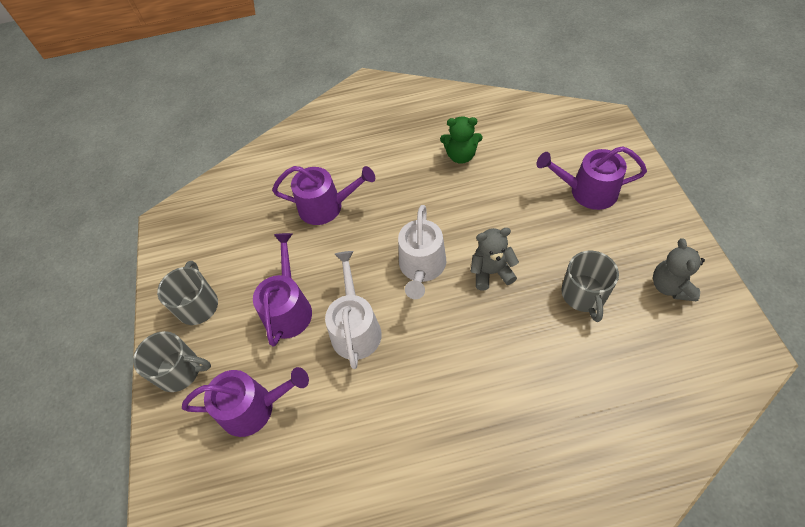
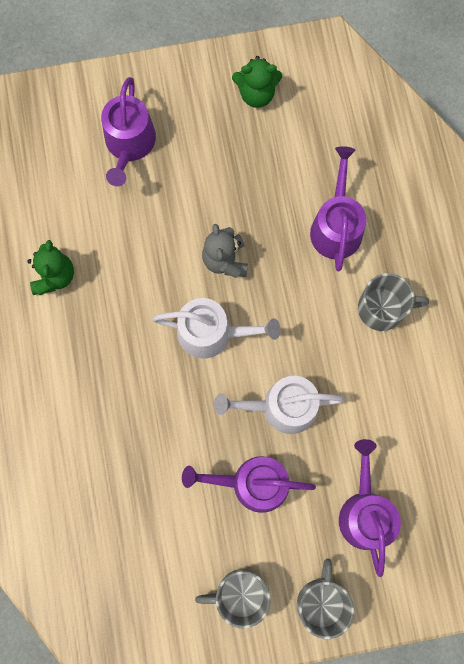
camera: 95 degrees left, 20 degrees up
purple watering can [272,166,375,225] -> purple watering can moved to [310,146,366,271]
grey mug [561,251,619,322] -> grey mug moved to [358,273,429,331]
grey teddy bear [653,238,705,301] -> green teddy bear [232,56,282,108]

